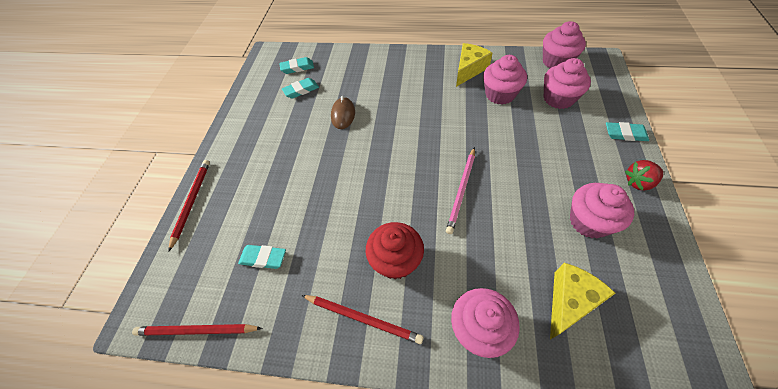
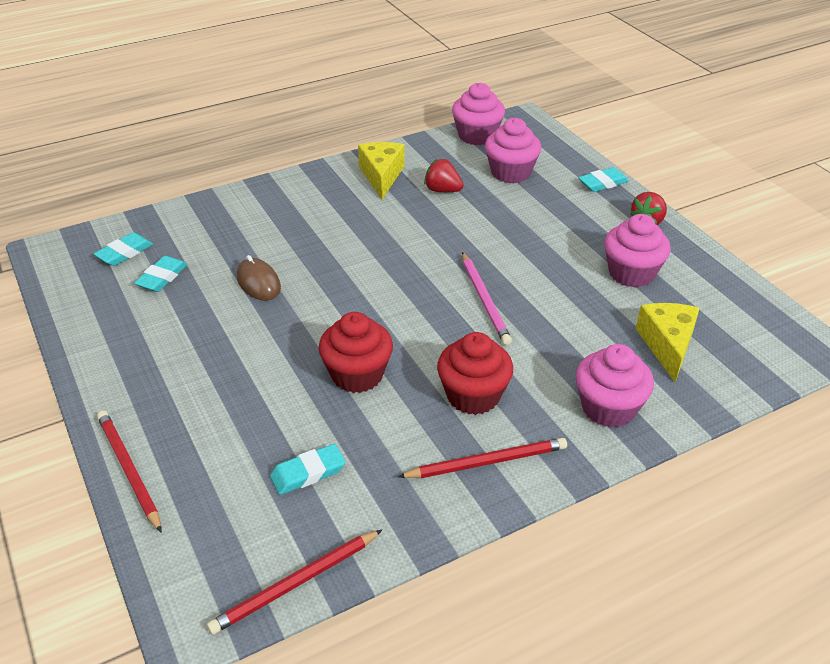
camera: 40 degrees left, 15 degrees down
pink cupcake [483,55,527,105] -> red strawberry [424,159,464,192]
none -> red cupcake [319,312,393,393]

